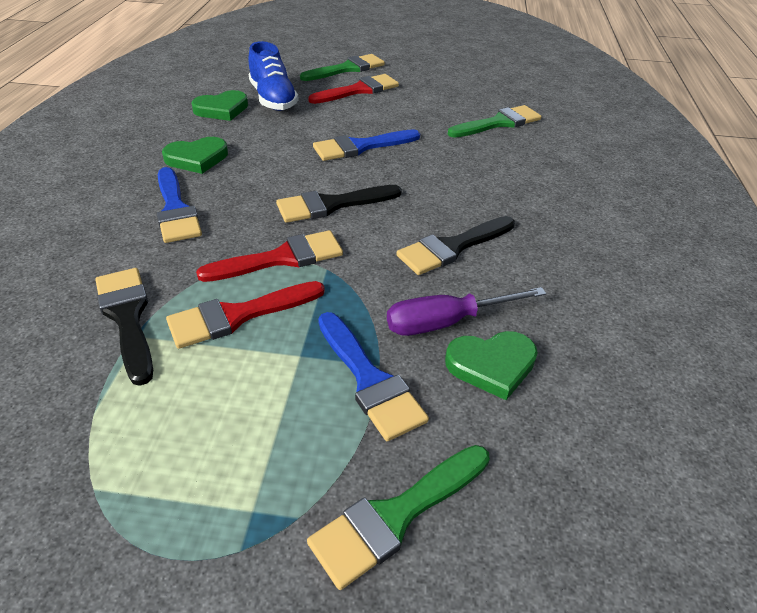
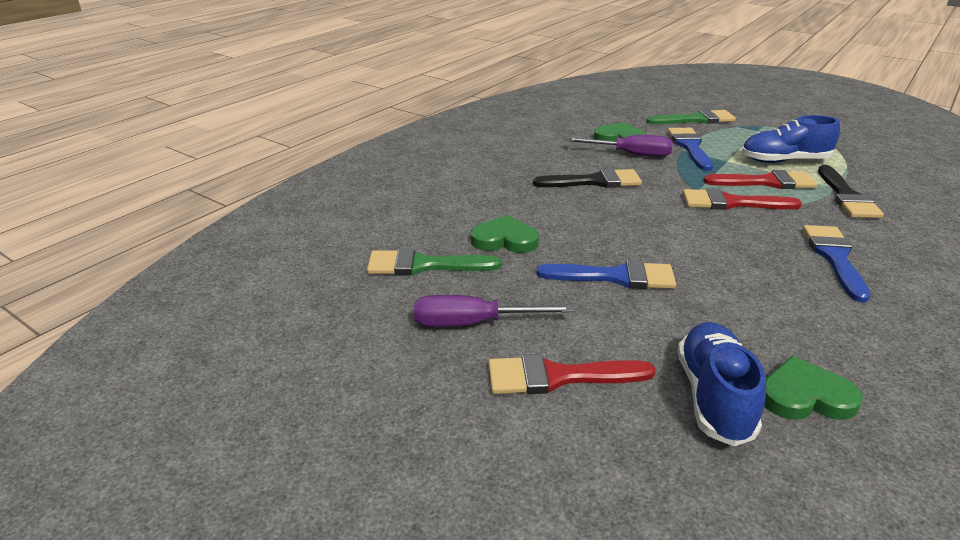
camera: 150 degrees left, 10 degrees down
green heart [162,137,228,174] -> green heart moved to [471,215,539,253]
black brush [276,185,402,223] -> none
green brush [300,54,385,81] -> none
none -> purple screwdriver [414,295,574,327]
none -> blue shoe [742,115,840,163]

